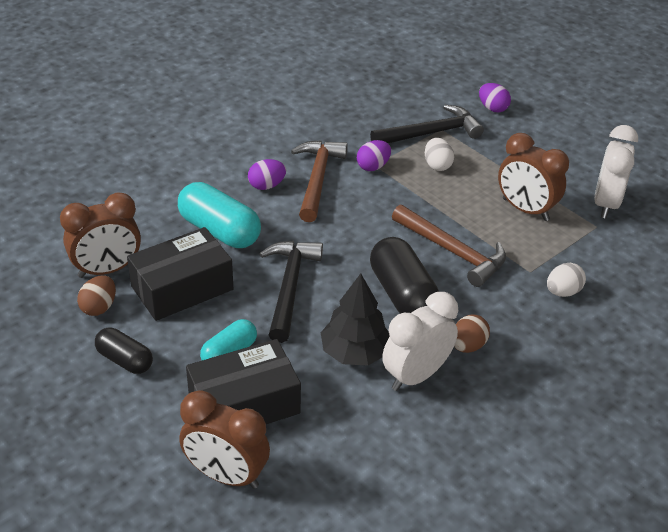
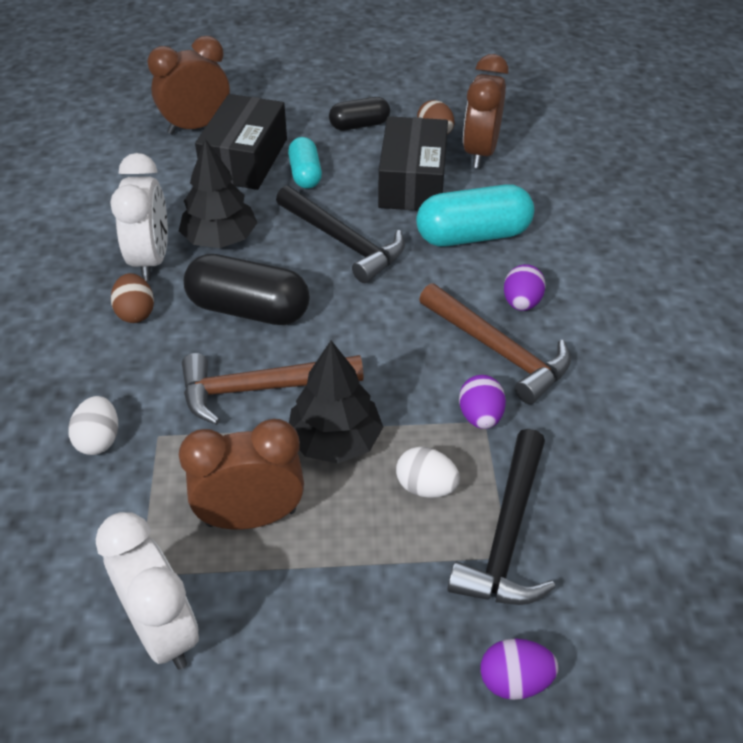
camera: 130 degrees right, 5 degrees up
none -> black tree [289,341,383,464]

